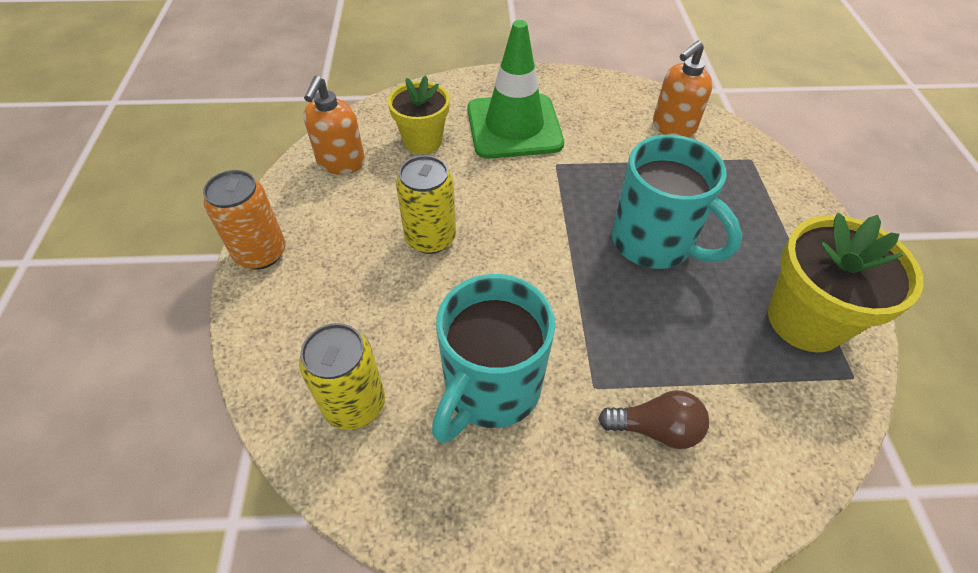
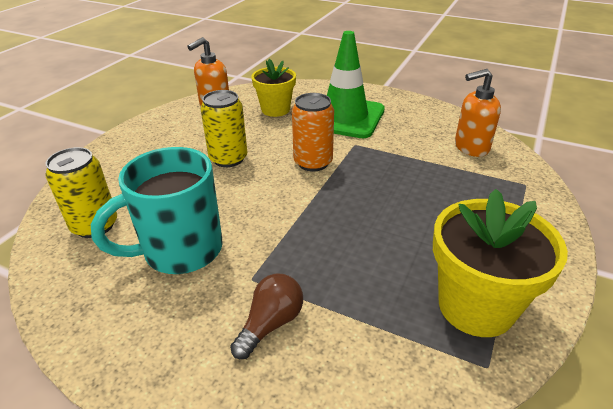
camera: 30 degrees right, 15 degrees down
orange can [203,170,286,269] -> orange can moved to [292,93,334,171]
brown light bulb [598,390,709,449] -> brown light bulb turned 90 degrees counterclockwise [230,274,303,359]
turquoise mug [612,135,742,269] -> none

